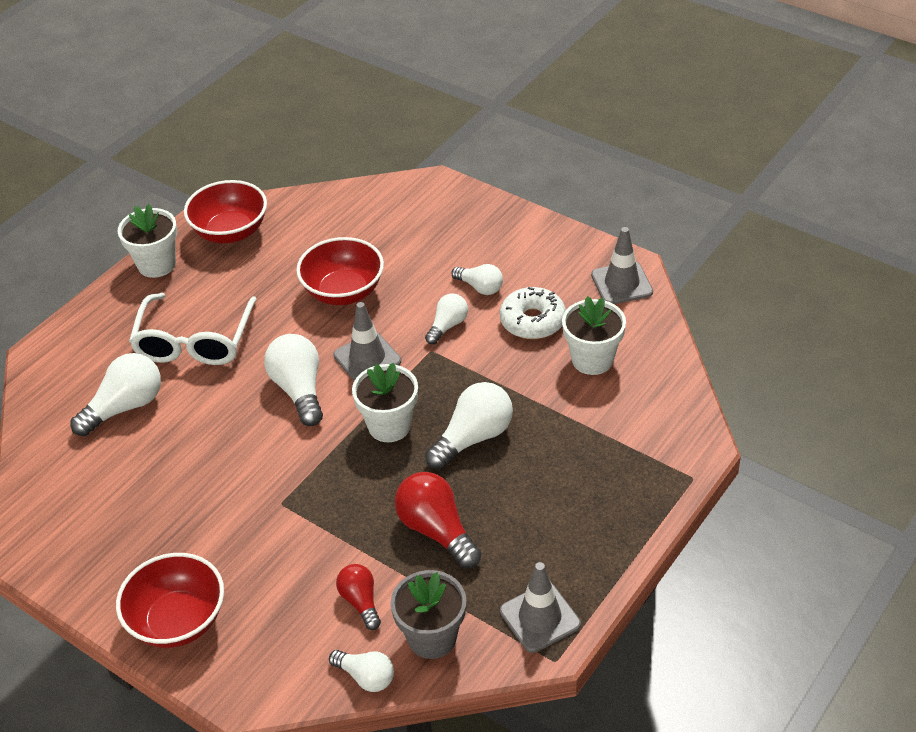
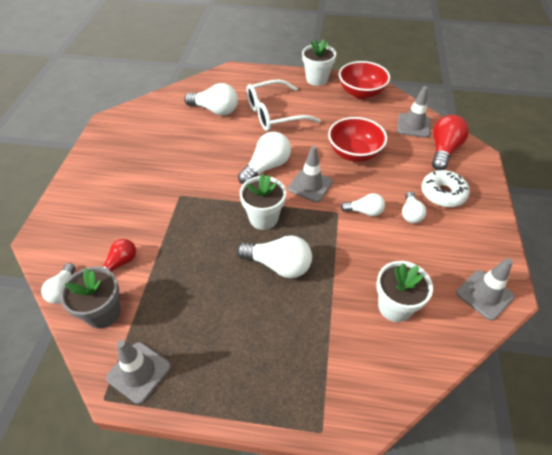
camera: 60 degrees right, 5 degrees up
red bowl [116,553,224,648] -> none
red light bulb [395,472,482,568] -> red light bulb moved to [432,115,469,170]
white donut [500,287,566,339] -> white donut moved to [421,170,470,207]
none -> grey traffic cone [397,86,431,138]

